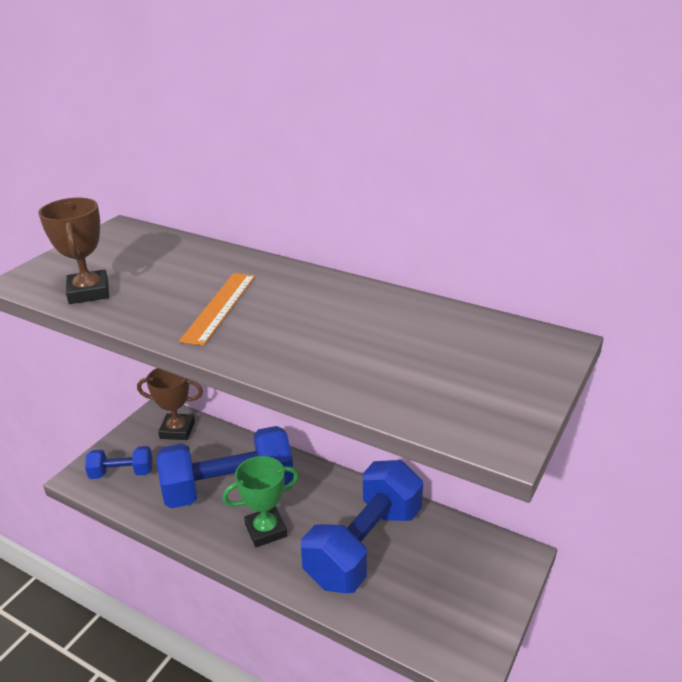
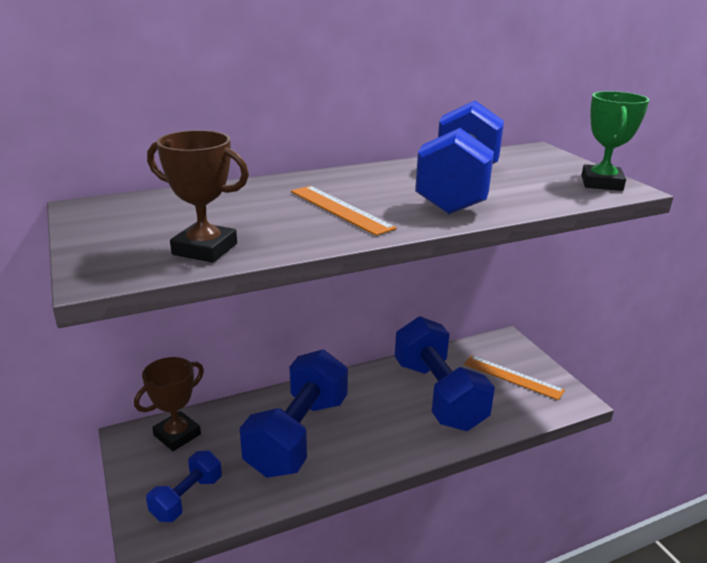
camera: 55 degrees left, 5 degrees down
green trophy [222,456,299,547] -> green trophy moved to [581,91,649,191]
none -> blue dumbbell [415,101,504,215]
none -> orange ruler [464,355,565,400]

